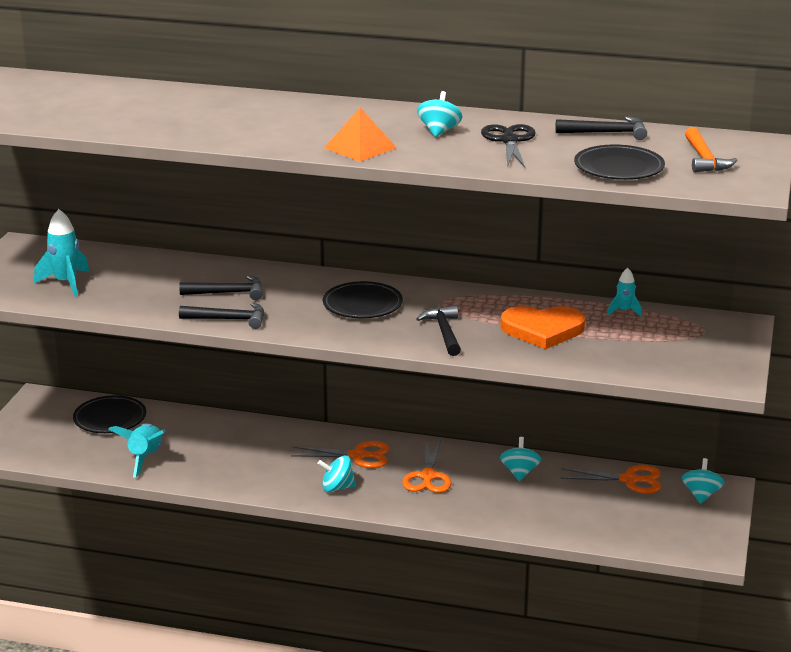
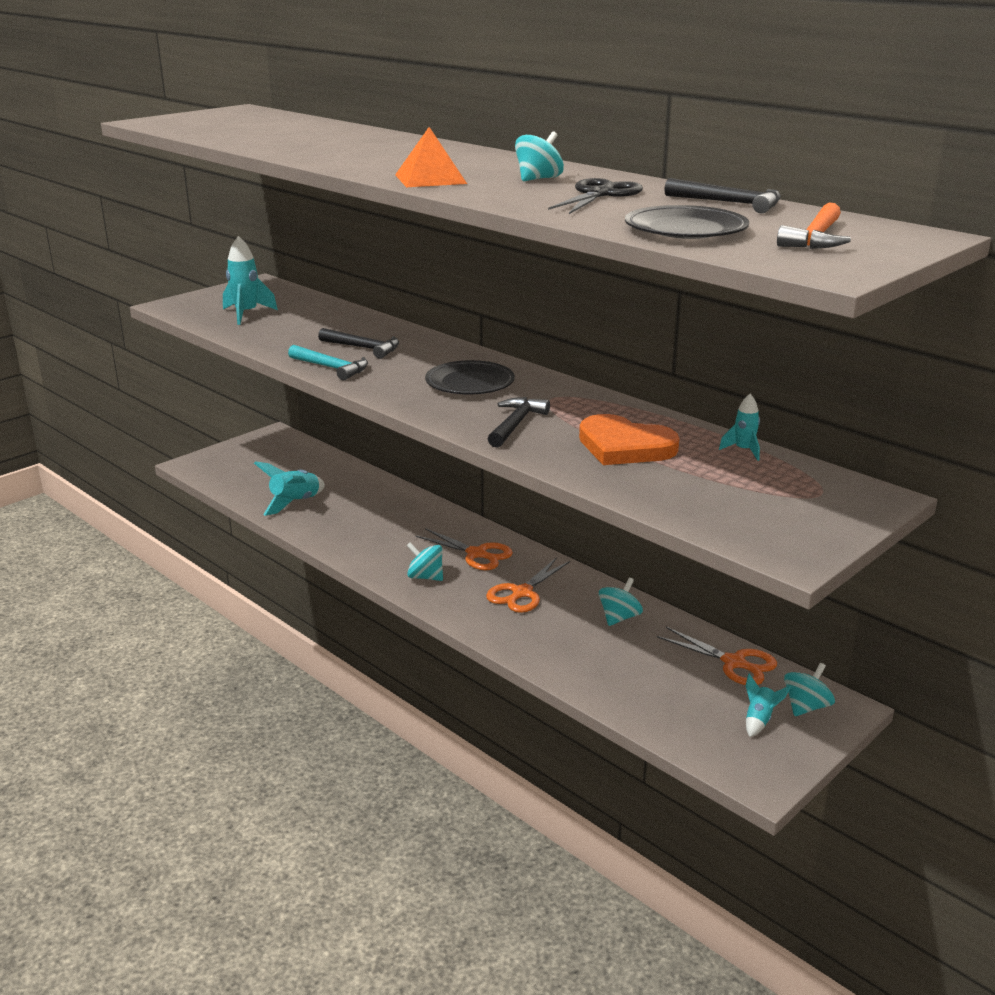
camera: 30 degrees right, 0 degrees up
black plate [73,395,146,433] -> none
black hammer [179,302,264,329] -> turquoise hammer [288,345,368,380]
none -> turquoise rocket [745,674,791,737]

